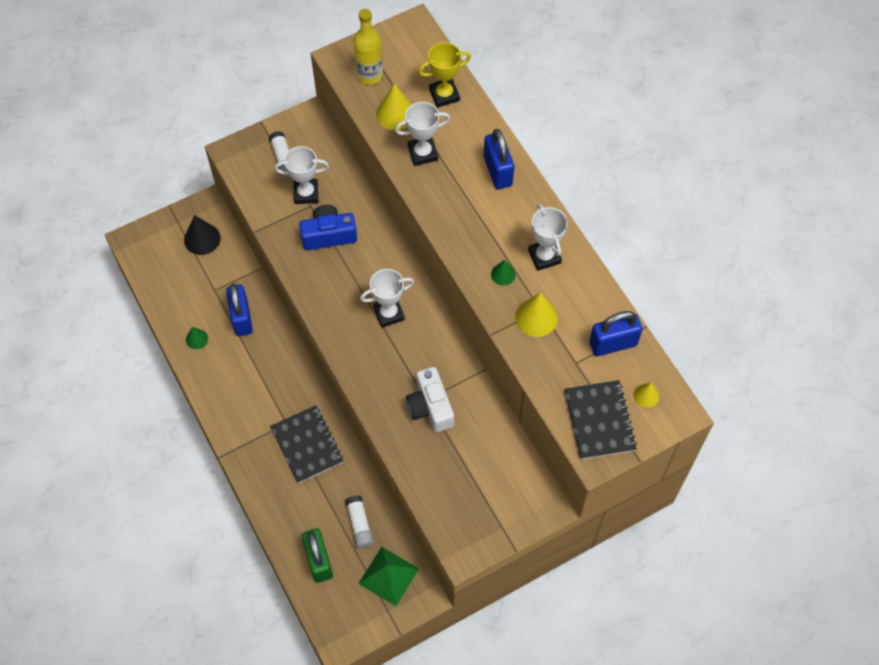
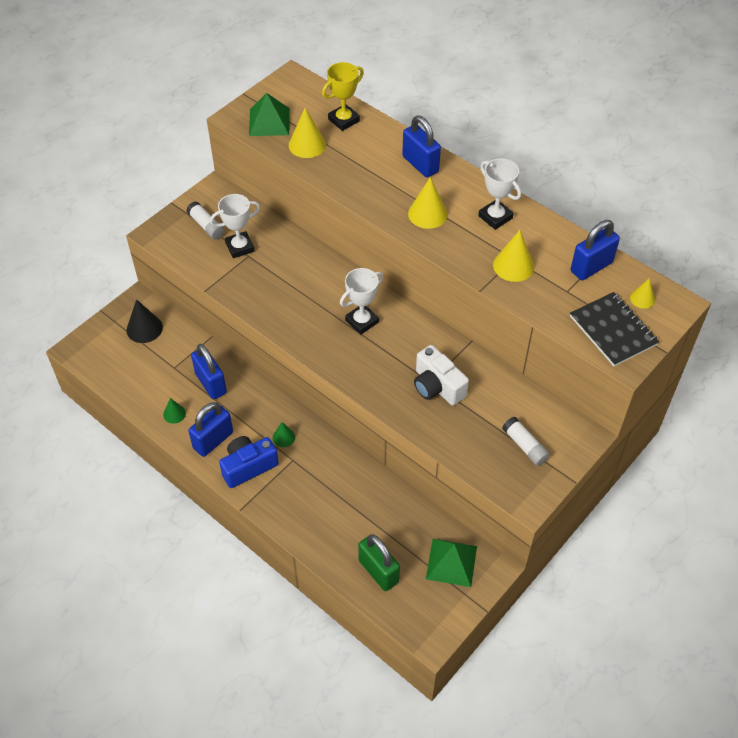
camera: 20 degrees left, 10 degrees down
black notebook [270,405,343,483] -> none
blue camera [299,205,357,250] -> blue camera moved to [219,436,279,488]
white glue stick [345,495,373,549] -> white glue stick moved to [502,417,550,466]
yellow bottle [354,9,383,84] -> green pyramid [249,93,290,136]
white trophy [395,102,450,166] -> none
green cone [491,259,516,286] -> green cone moved to [273,422,295,447]
none -> blue padlock [188,402,233,457]
none -> yellow cone [408,177,448,229]

